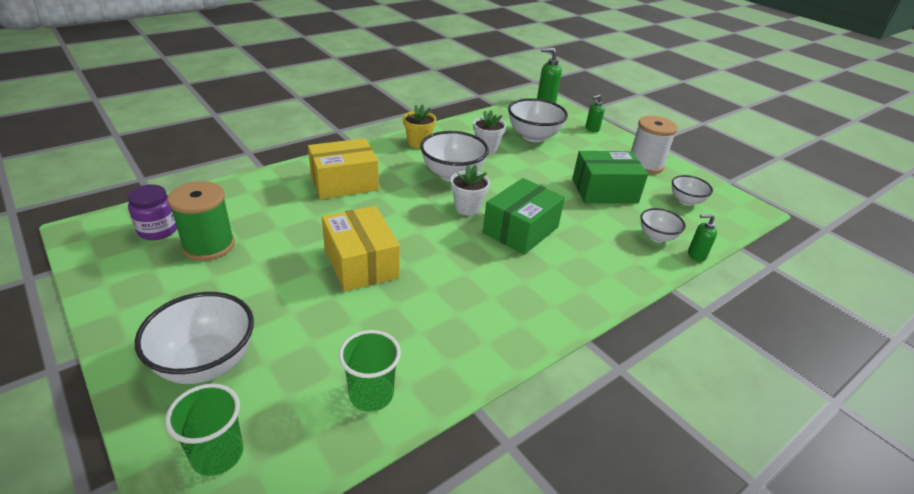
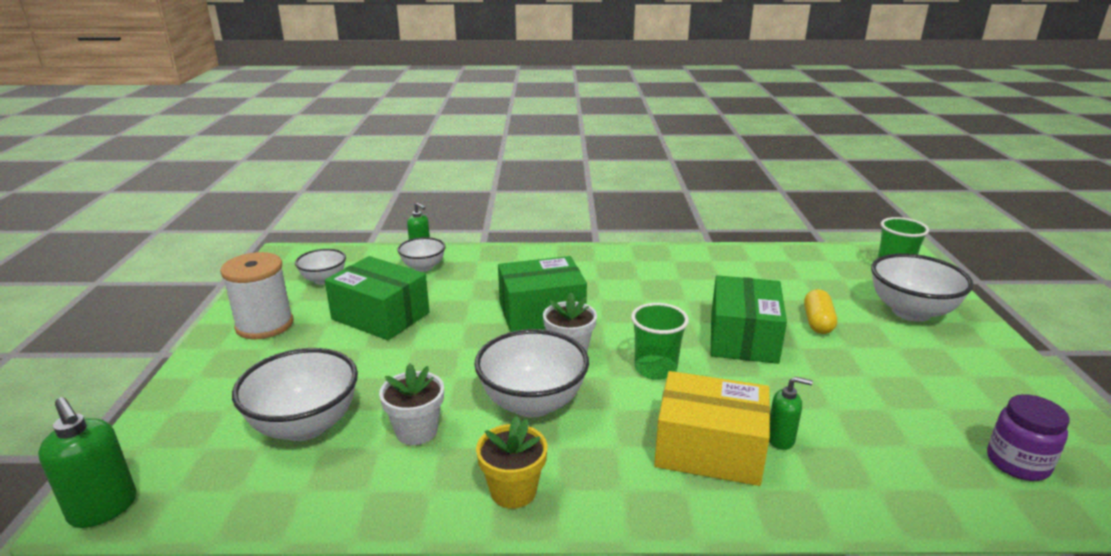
camera: 140 degrees left, 10 degrees down
green spool [168,181,235,261] -> none
yellow box [322,206,400,292] -> green box [711,275,787,364]
green cup [339,330,401,412] -> green cup moved to [631,303,689,380]
green soap dispenser [586,95,605,132] -> green soap dispenser moved to [769,377,813,450]
none -> yellow capsule [804,289,837,334]

